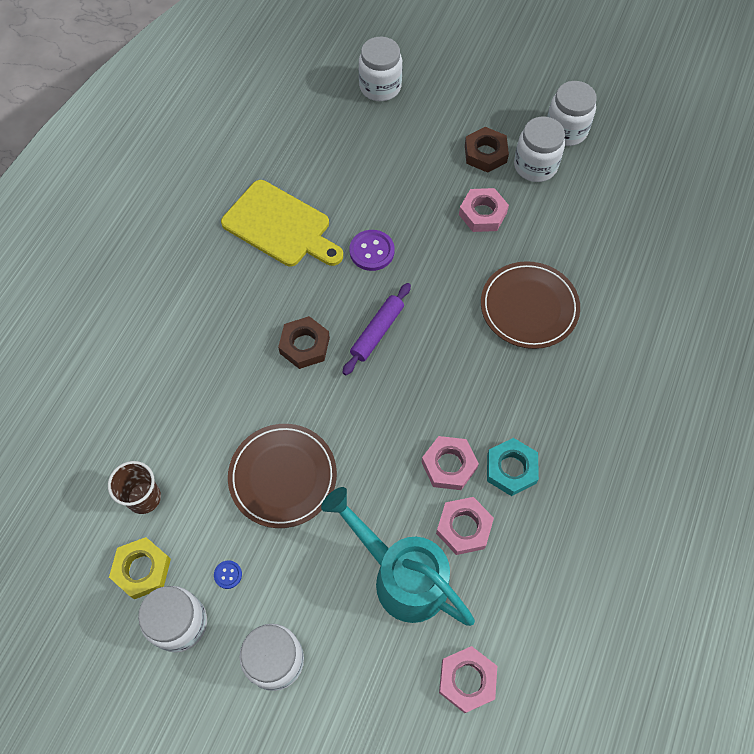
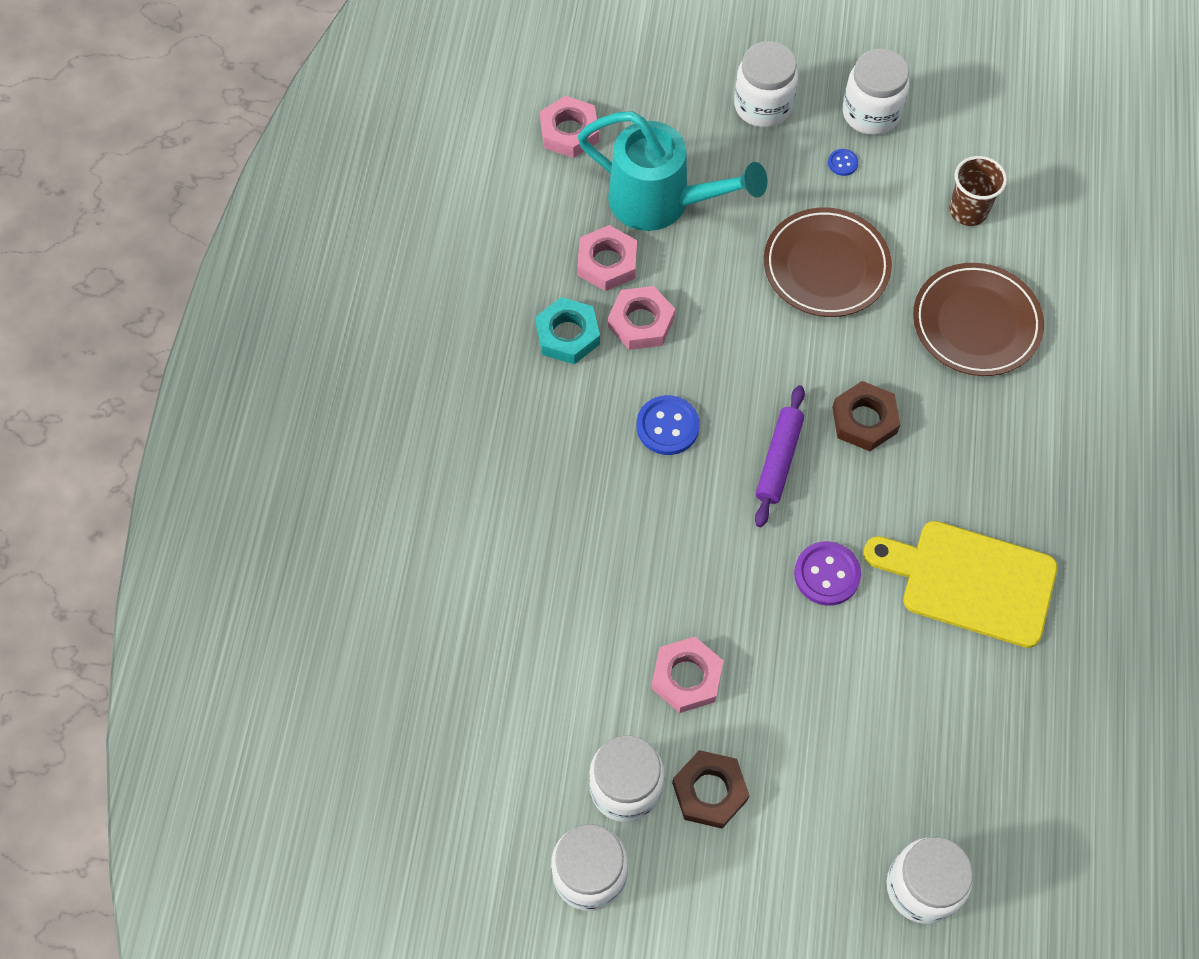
camera: 165 degrees right, 0 degrees up
yellow nut [109,537,171,599] -> none
brown plate [481,261,580,349] -> brown plate moved to [913,263,1044,376]
none -> blue button [637,395,700,455]

